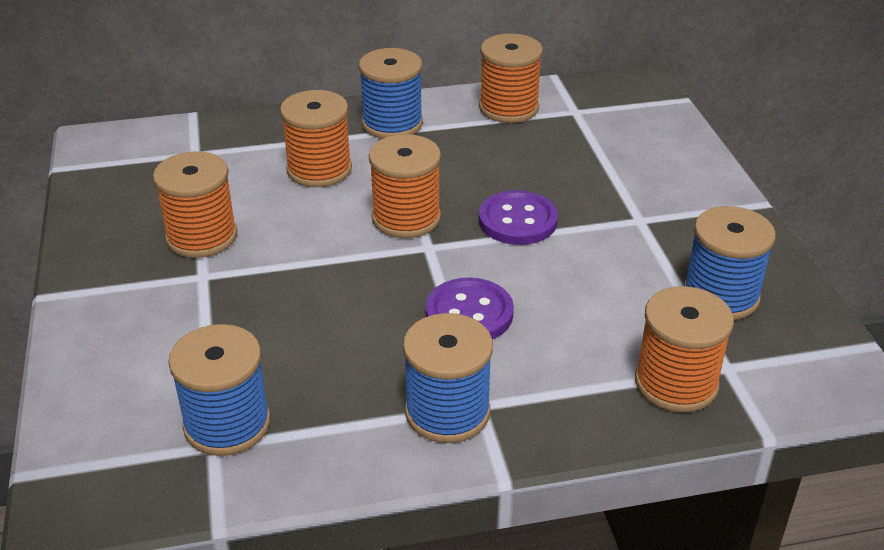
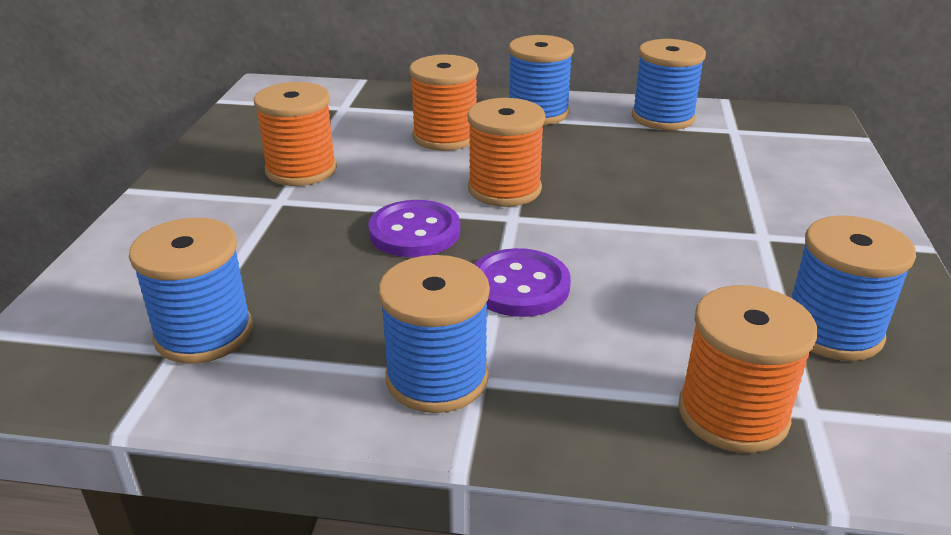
camera: 20 degrees right, 5 degrees down
orange spool [479,33,543,123] -> blue spool [632,39,706,130]
purple button [479,190,558,245] -> purple button moved to [368,200,460,257]

